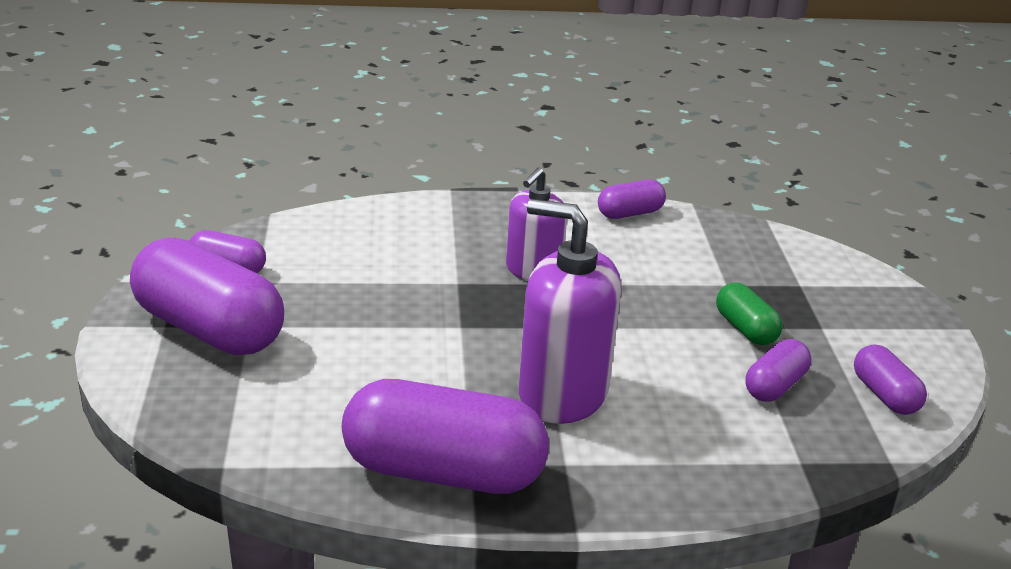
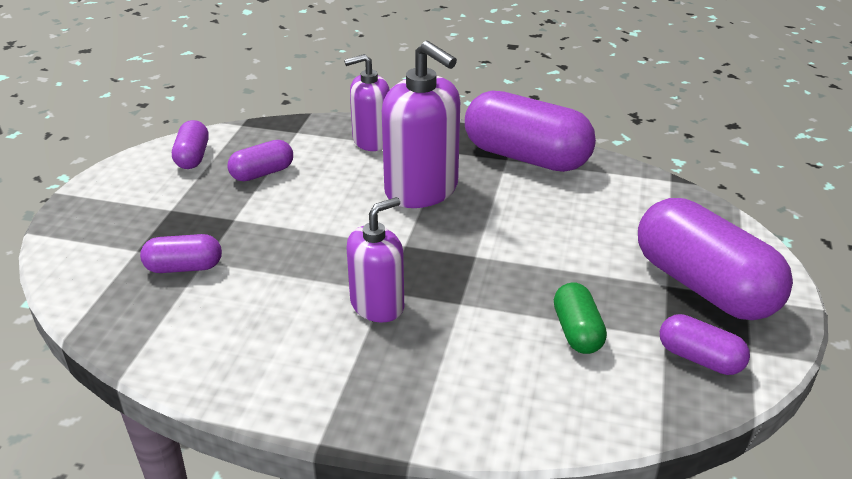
camera: 160 degrees left, 5 degrees up
purple capsule [598,180,666,219] -> purple capsule moved to [140,234,222,273]
green capsule [716,283,783,345] -> green capsule moved to [554,282,607,354]
none -> purple soap dispenser [344,54,390,151]

